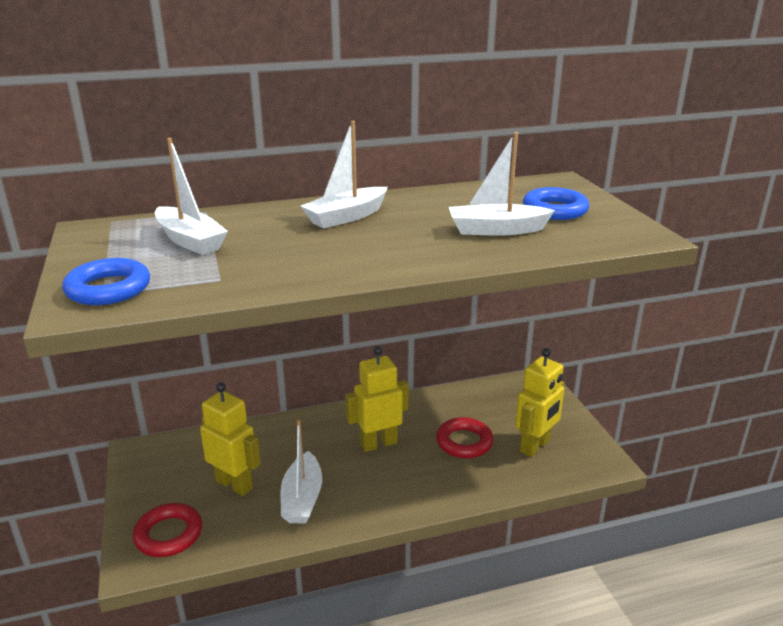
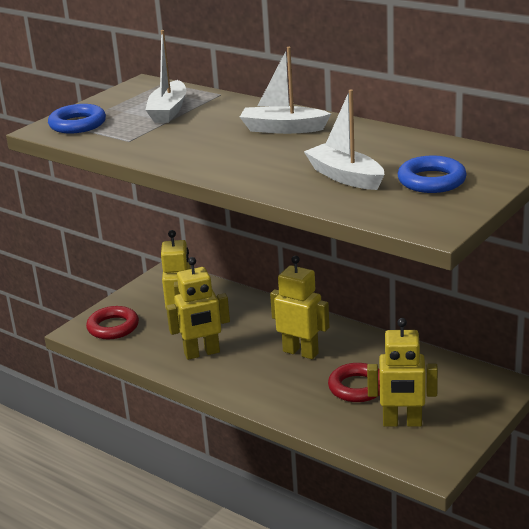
camera: 55 degrees right, 0 degrees up
white boat [280,420,322,524] -> yellow robot [166,257,230,360]

